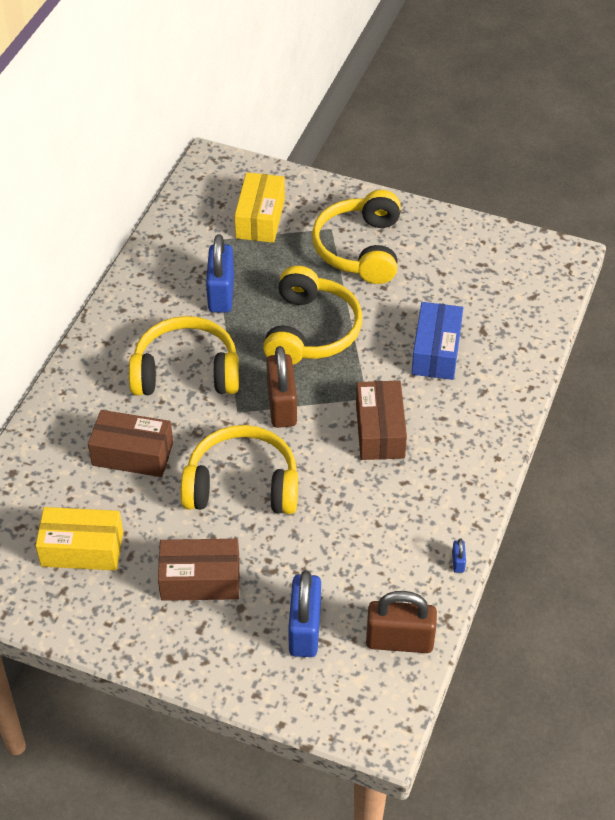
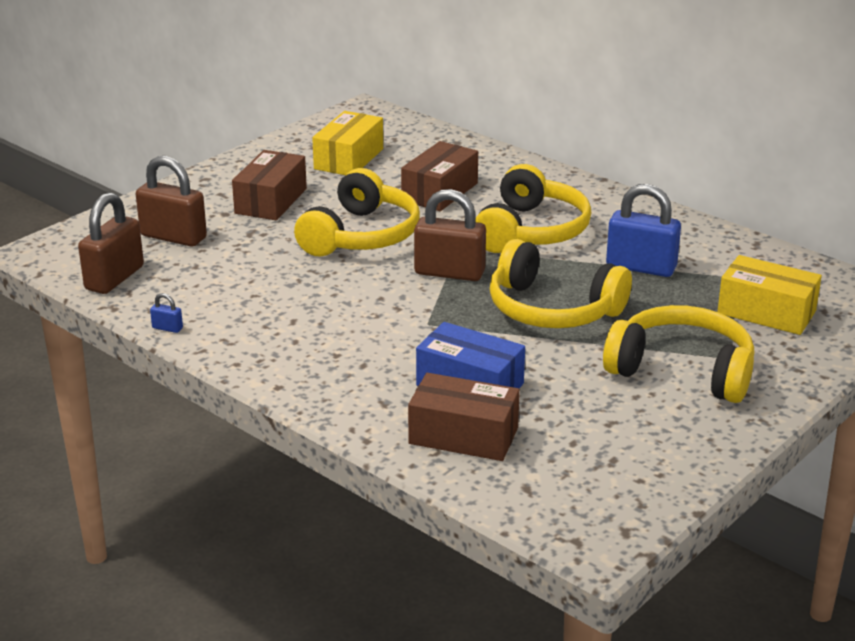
camera: 110 degrees right, 20 degrees down
blue padlock [288,570,321,657] -> brown padlock [136,156,207,246]
brown box [356,381,407,460] -> brown box moved to [408,373,520,461]

